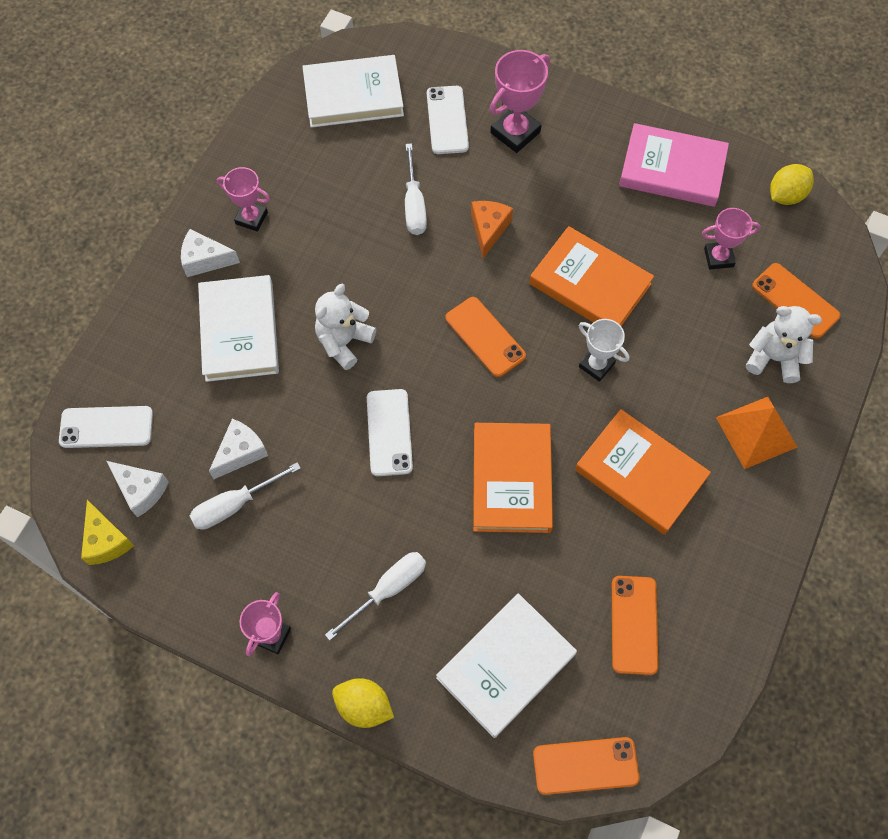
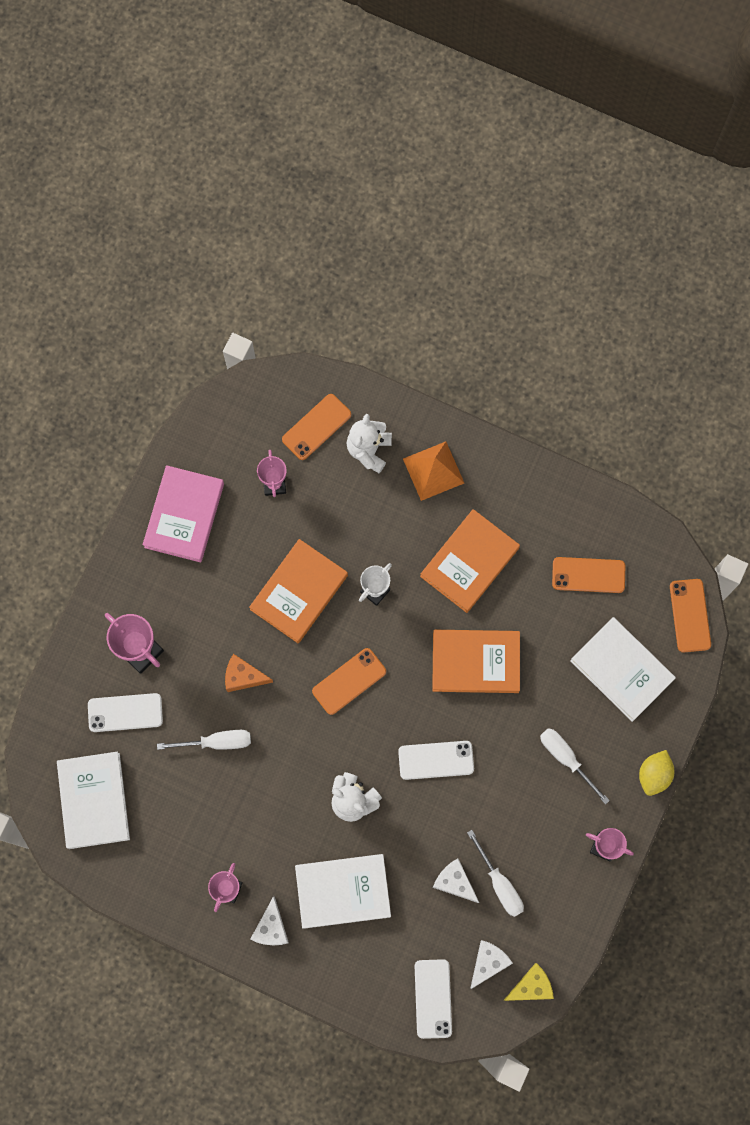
camera: 90 degrees left, 10 degrees up
yellow lemon [770,164,814,205] -> none

